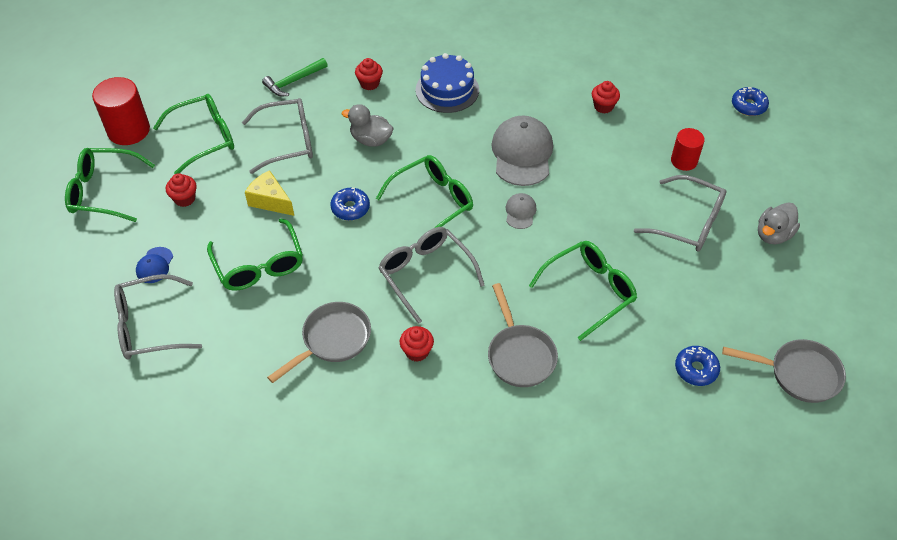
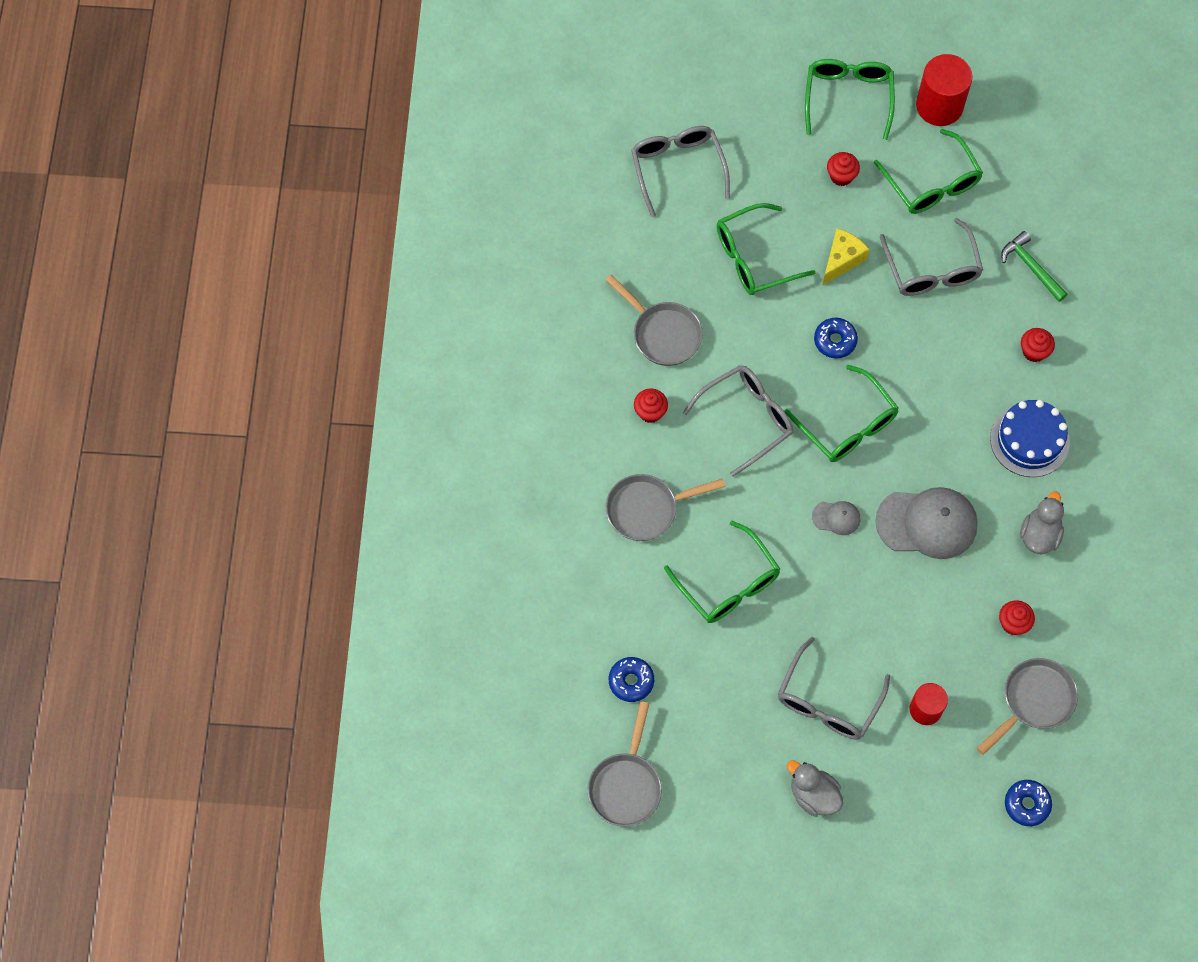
camera: 90 degrees right, 15 degrees up
blue cap [136,247,173,283] -> none
grey duck [342,104,394,147] -> grey duck moved to [1020,491,1064,554]
none -> grey pan [977,658,1078,755]

